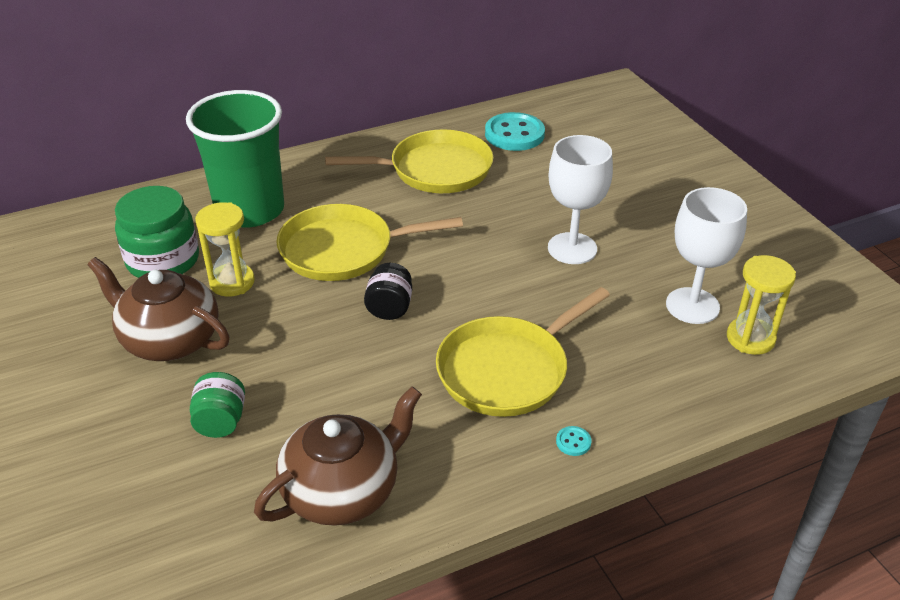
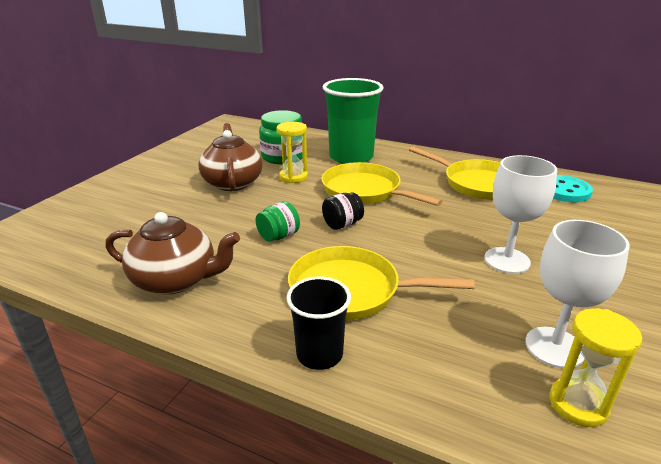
camera: 50 degrees right, 10 degrees down
green jar [190,372,245,438] -> green jar moved to [256,201,300,242]
turquoise button [556,426,592,456] -> black cup [287,276,351,370]

